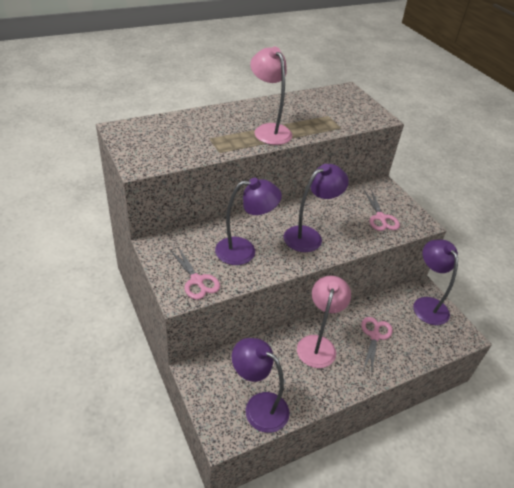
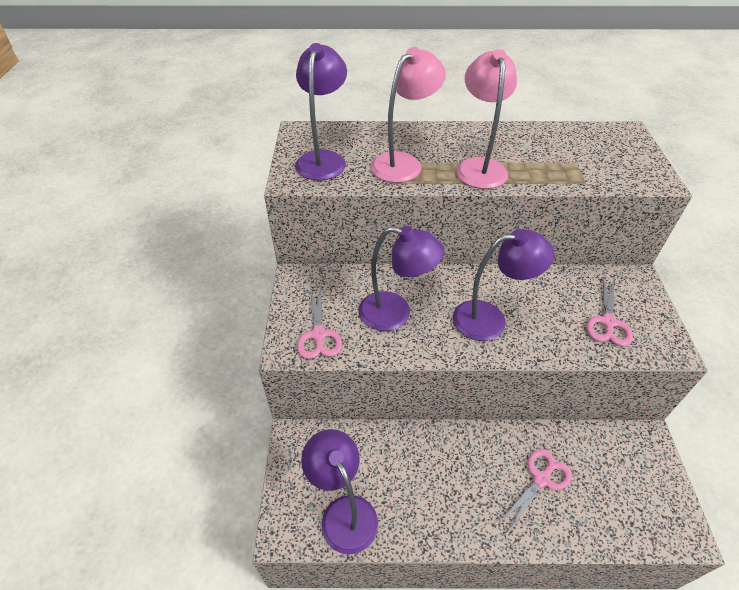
camera: 30 degrees right, 5 degrees up
pink lamp [297,275,351,368] -> pink lamp moved to [371,47,446,183]
purple lamp [413,240,458,325] -> purple lamp moved to [295,43,347,181]

